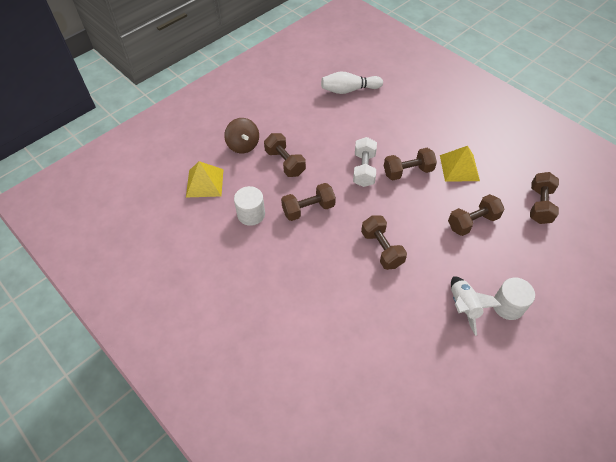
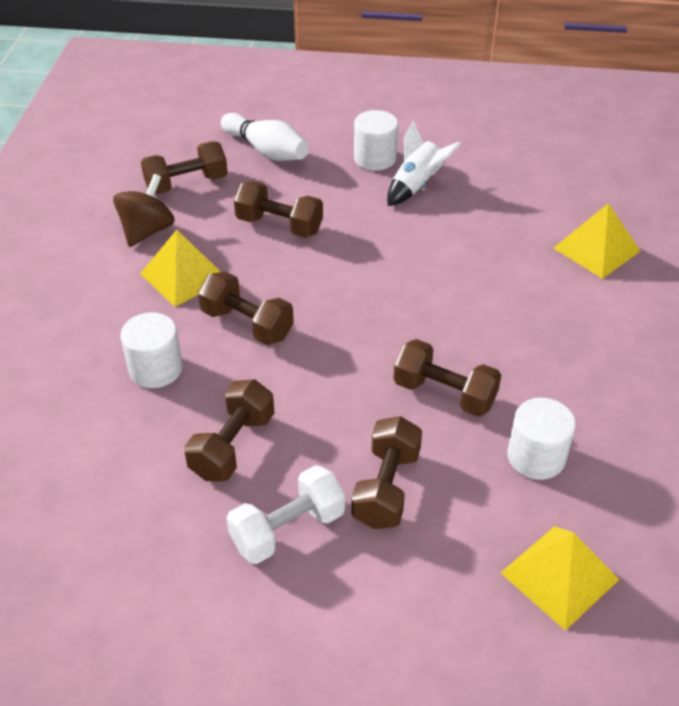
camera: 130 degrees left, 10 degrees down
brown spinning top [224,118,259,154] -> brown spinning top moved to [113,174,175,247]
white bowling pin [321,71,383,94] -> white bowling pin moved to [221,113,309,161]
white dumbbell [353,137,377,187] -> white dumbbell moved to [226,465,345,564]
brown dumbbell [361,215,407,270] -> brown dumbbell moved to [184,379,274,482]
none -> white cylinder [120,312,183,388]
none -> yellow pyramid [554,203,640,279]

